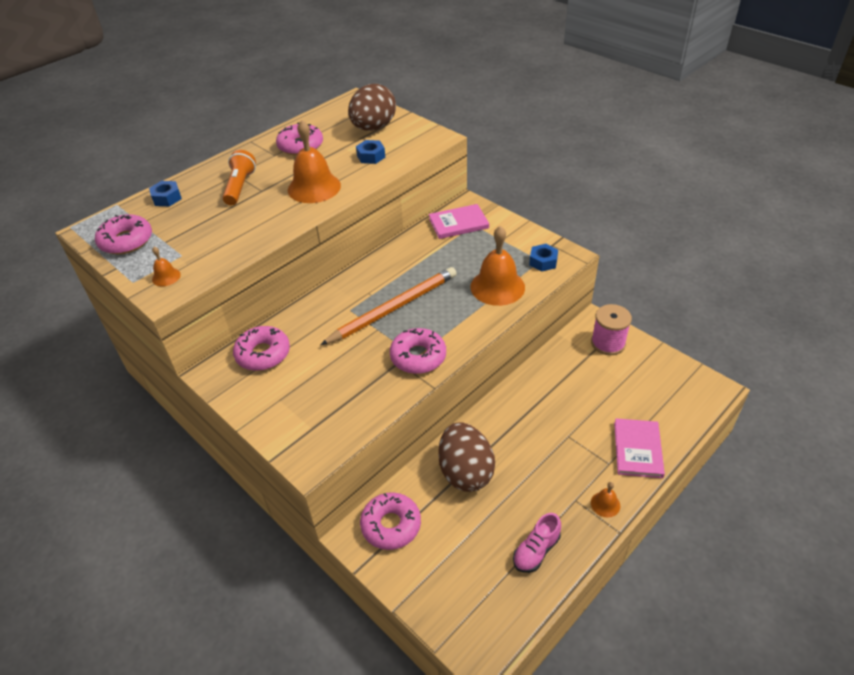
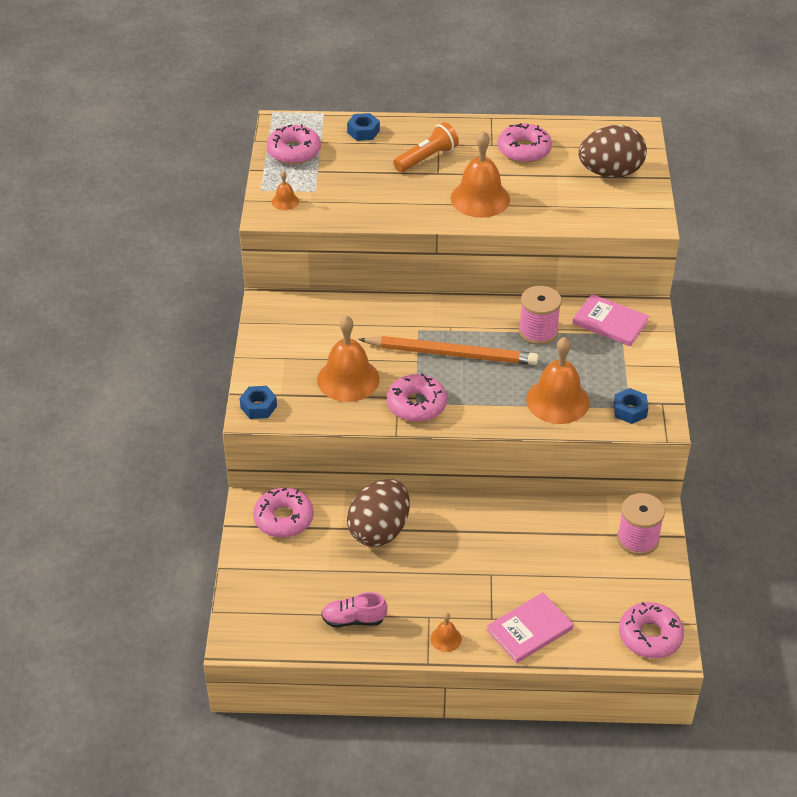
camera: 45 degrees right, 0 degrees up
pink donut [233,326,290,371] -> pink donut moved to [619,602,684,659]
blue nut [356,140,385,164] -> blue nut moved to [239,386,277,419]
none -> orange bell [317,316,380,402]
none -> pink spool [519,286,562,345]

